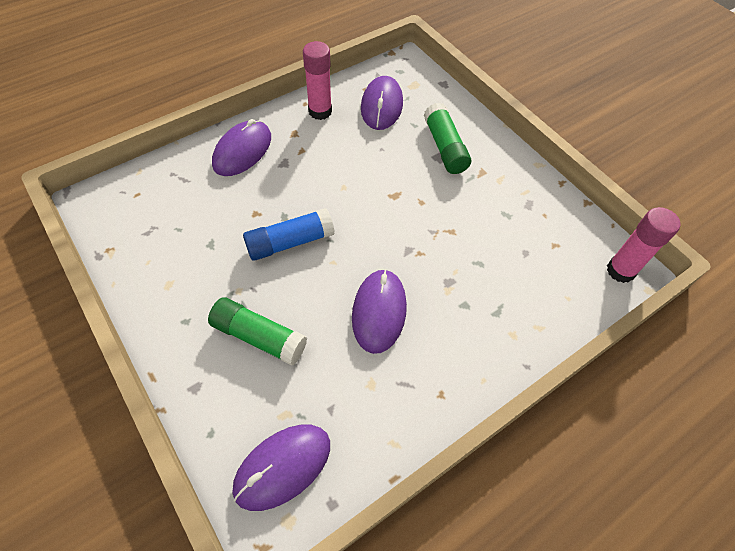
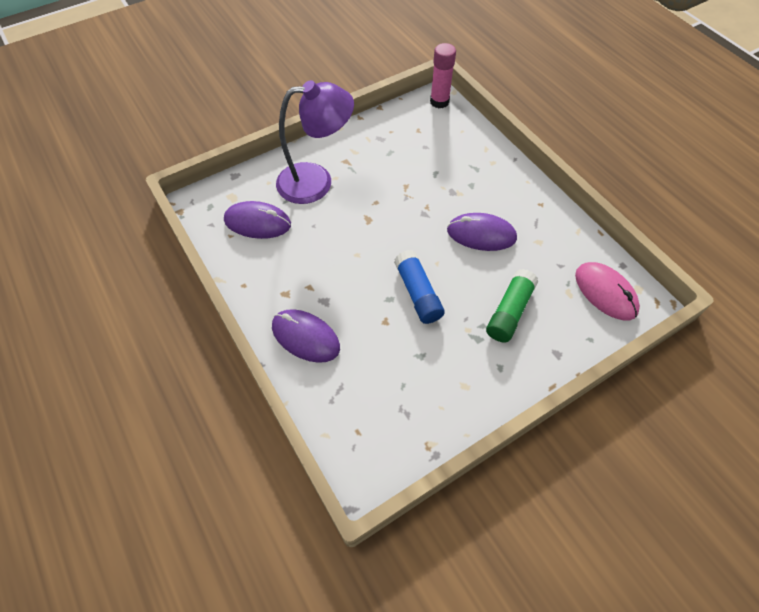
camera: 85 degrees left, 0 degrees up
purple mouse [232,424,330,511] -> pink mouse [575,262,640,320]
pink glue stick [303,41,332,120] -> none
green glue stick [424,103,471,174] -> purple lamp [276,80,354,204]

